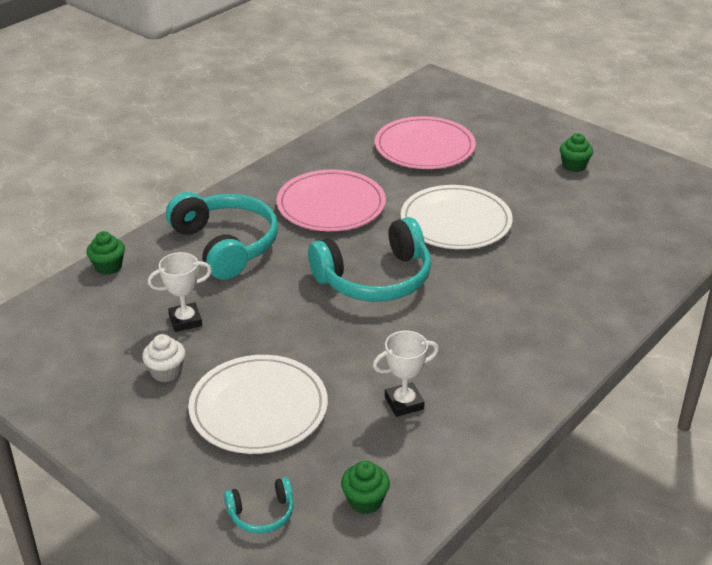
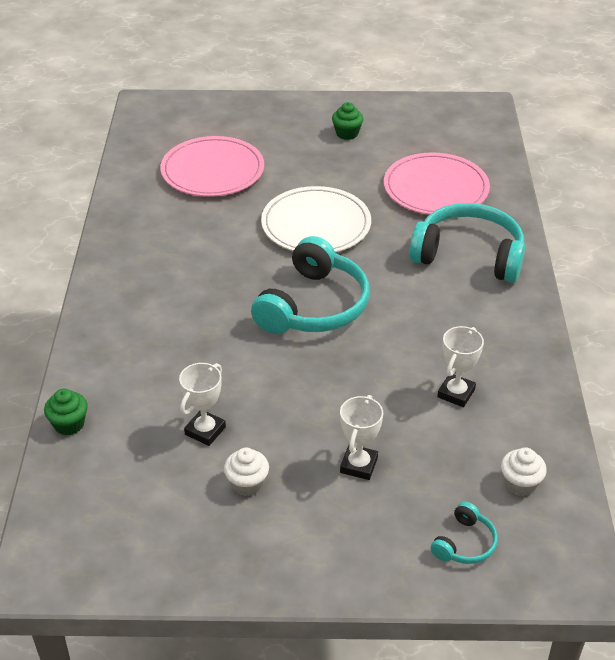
camera: 40 degrees left, 5 degrees up
turquoise headphones [166,192,278,280] -> turquoise headphones moved to [409,203,525,283]
white plate [188,355,328,454] -> white trophy [340,395,383,480]
pink plate [276,170,386,231] -> pink plate moved to [384,152,490,215]
green cupcake [341,461,390,514] -> white cupcake [501,447,547,496]

